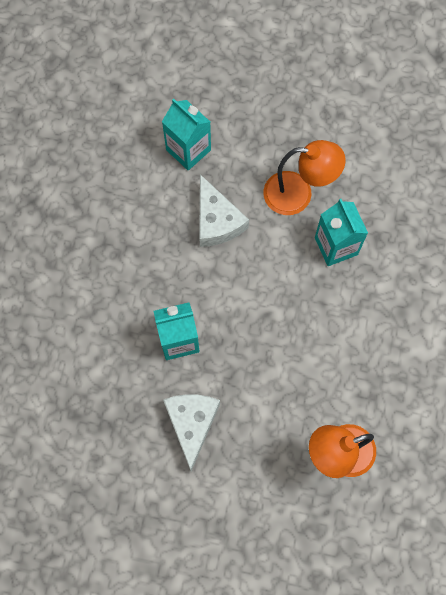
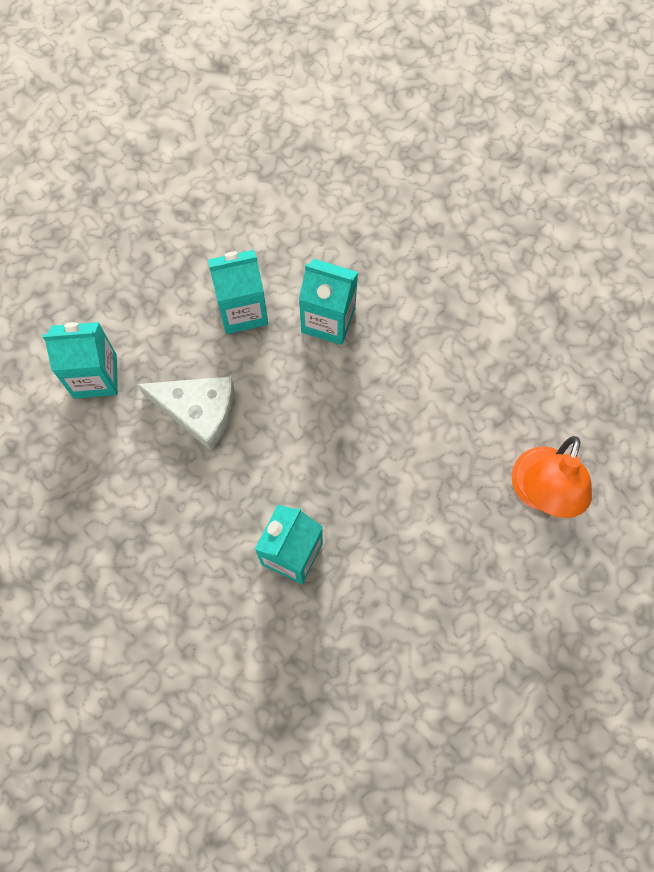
camera: 50 degrees left, 0 degrees up
white cheese [163,394,220,471] -> none
orange lamp [263,140,346,215] -> turquoise carton [208,250,268,334]

